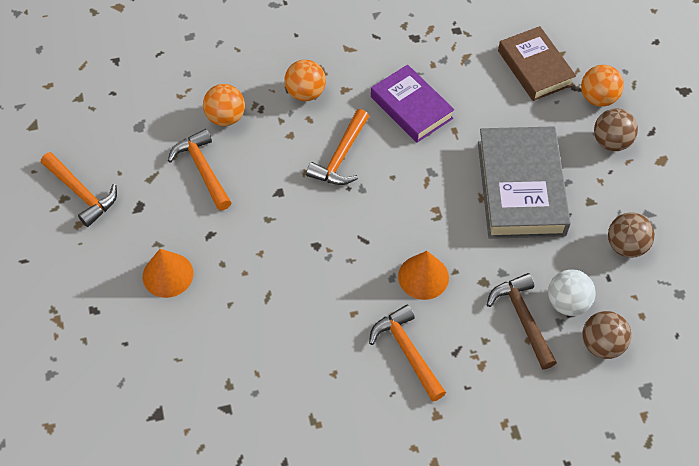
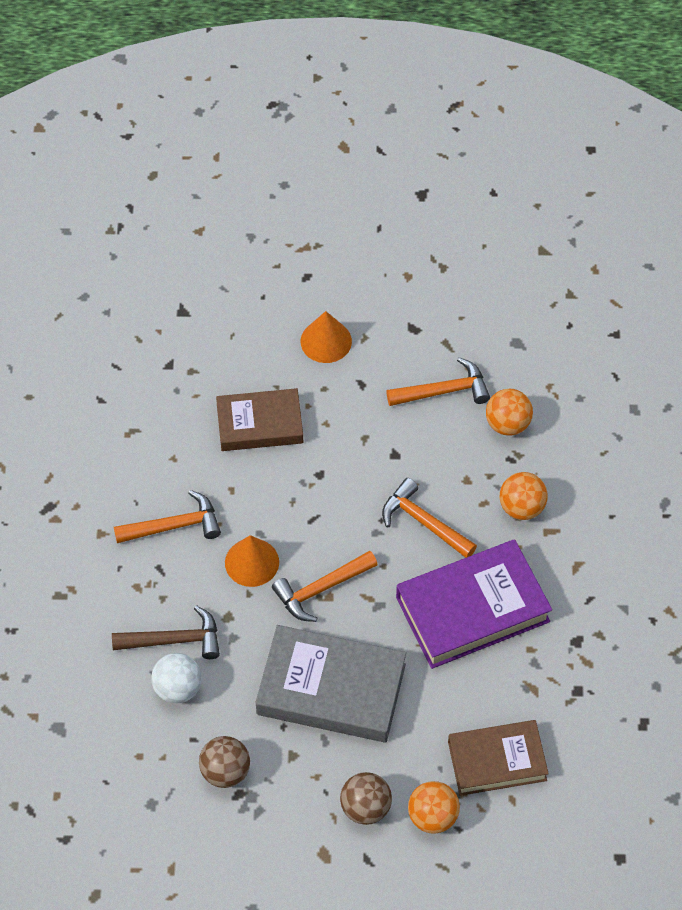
camera: 105 degrees right, 0 degrees up
orange hammer [41,152,117,227] -> orange hammer moved to [272,551,378,622]
purple book [371,65,455,143] -> purple book [396,539,552,669], size x1.52
brown ball [582,311,631,359] -> none
none -> brown book [216,388,303,451]

